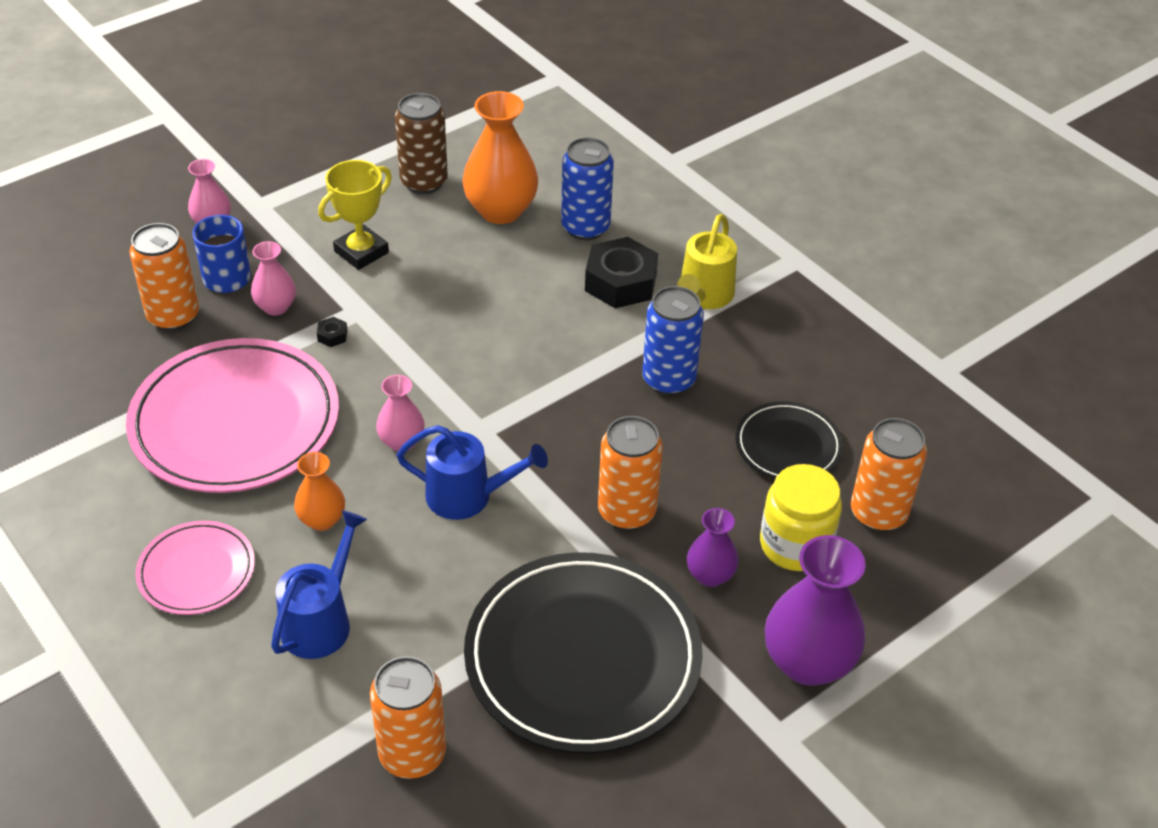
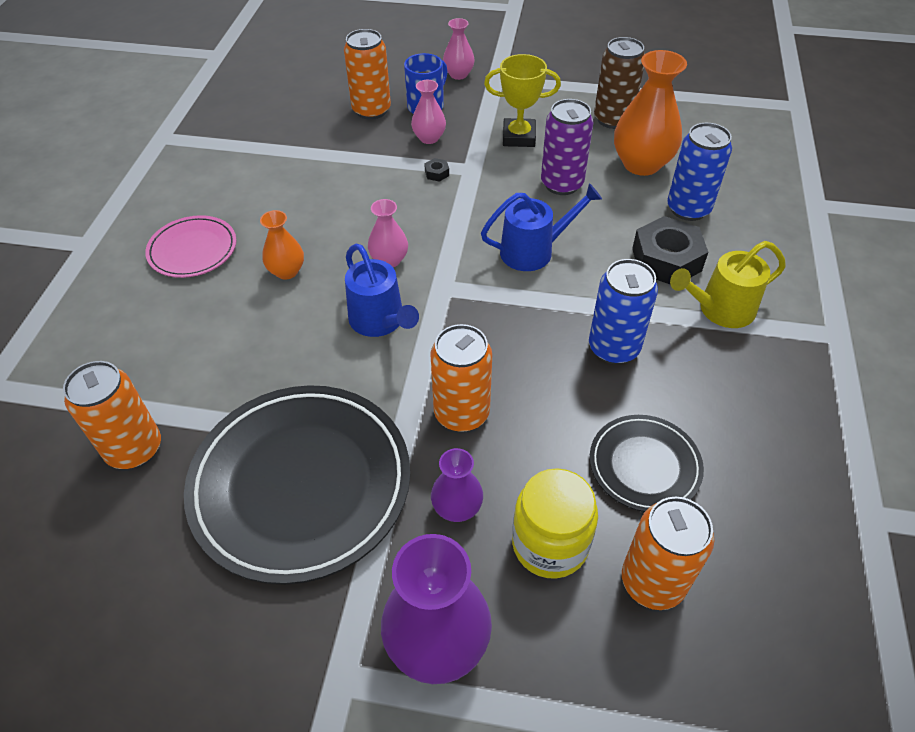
camera: 50 degrees right, 5 degrees up
pink plate [126,338,339,493] -> none
blue watering can [271,511,367,659] -> blue watering can moved to [481,183,602,271]
none -> purple can [541,99,593,195]

